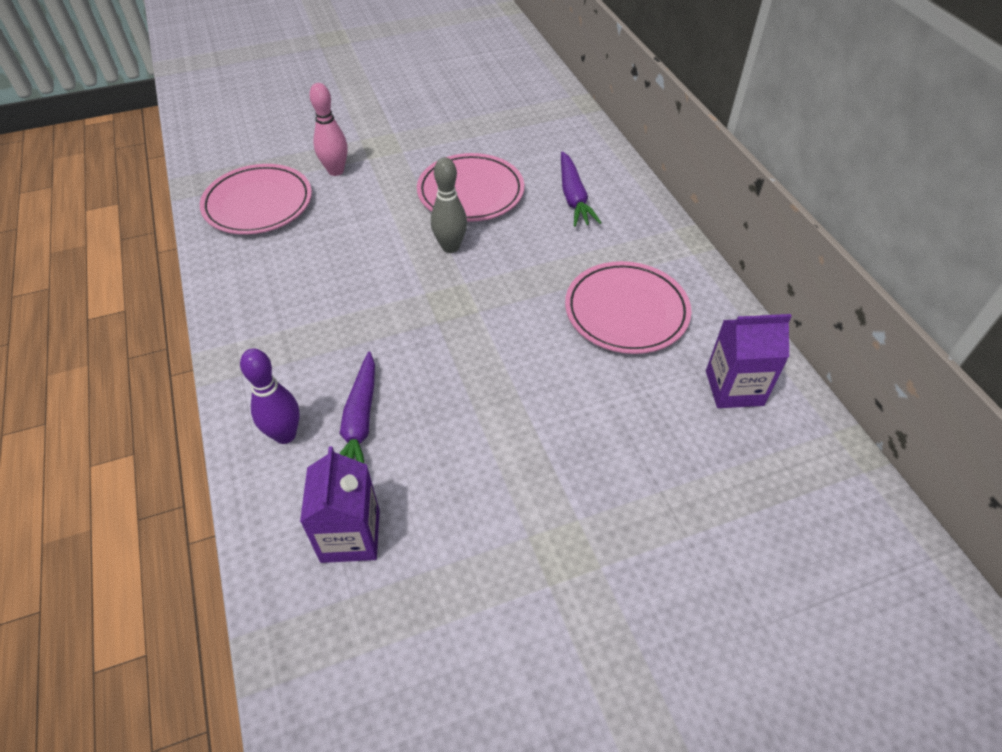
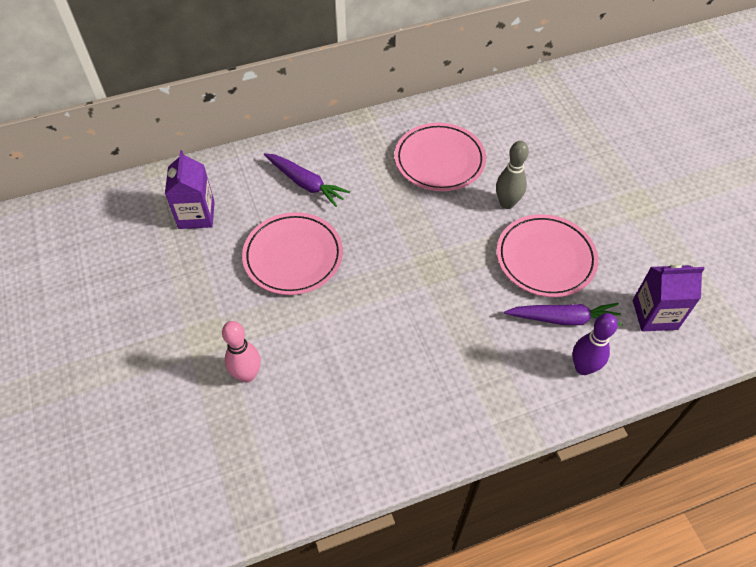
camera: 90 degrees left, 5 degrees up
pink plate [200,164,312,234] -> pink plate moved to [497,214,598,297]
grey bowling pin [431,157,467,253] -> grey bowling pin moved to [496,141,529,209]
purple carrot [561,151,601,227] -> purple carrot turned 45 degrees clockwise [264,153,350,207]
purple carton [706,314,792,408] -> purple carton moved to [165,150,215,229]

